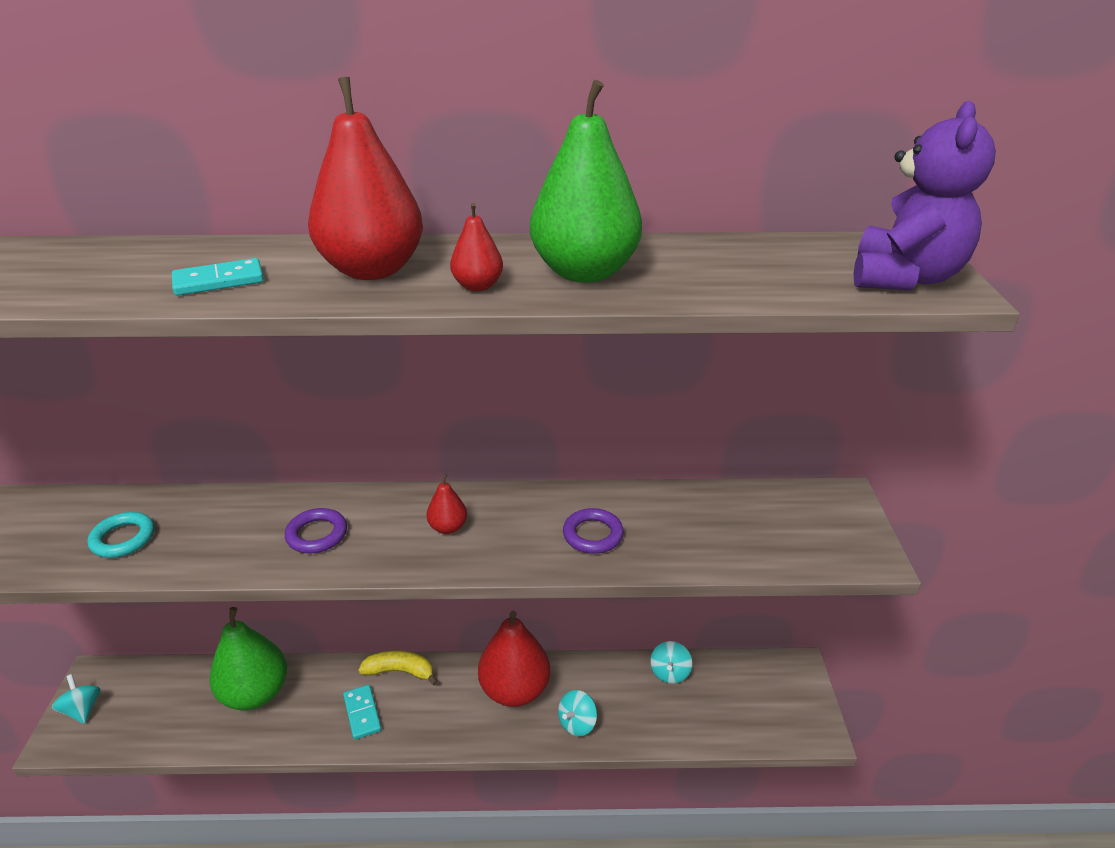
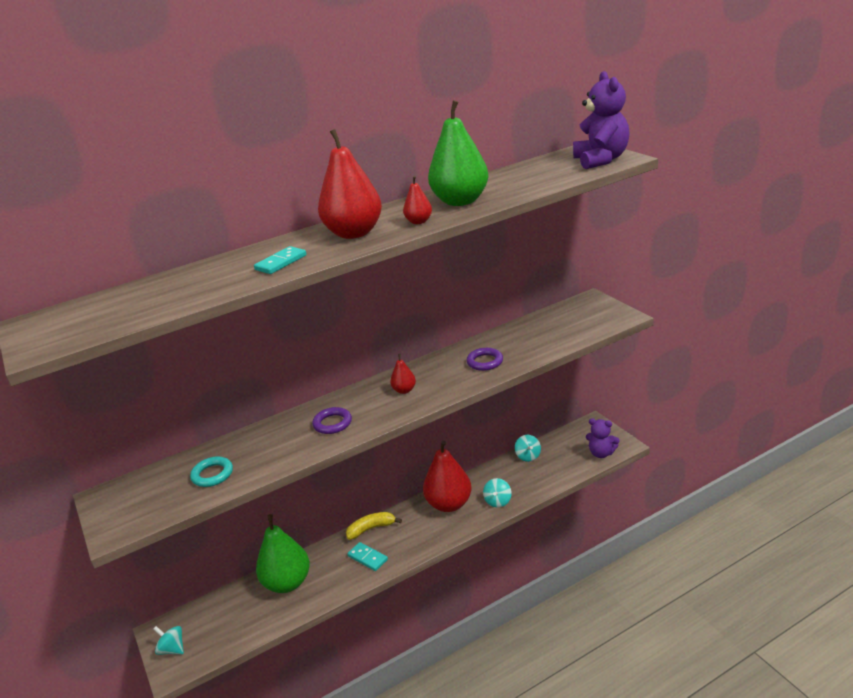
camera: 25 degrees left, 5 degrees down
none -> purple teddy bear [586,418,619,458]

